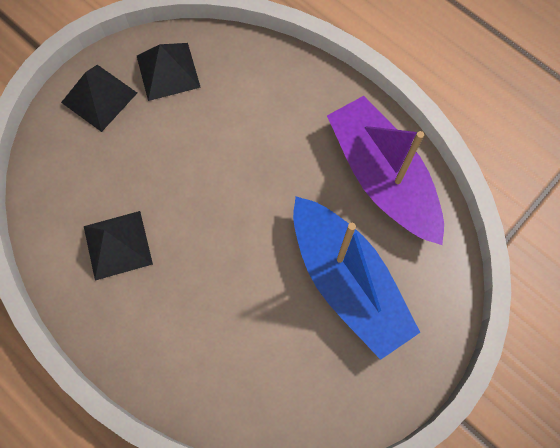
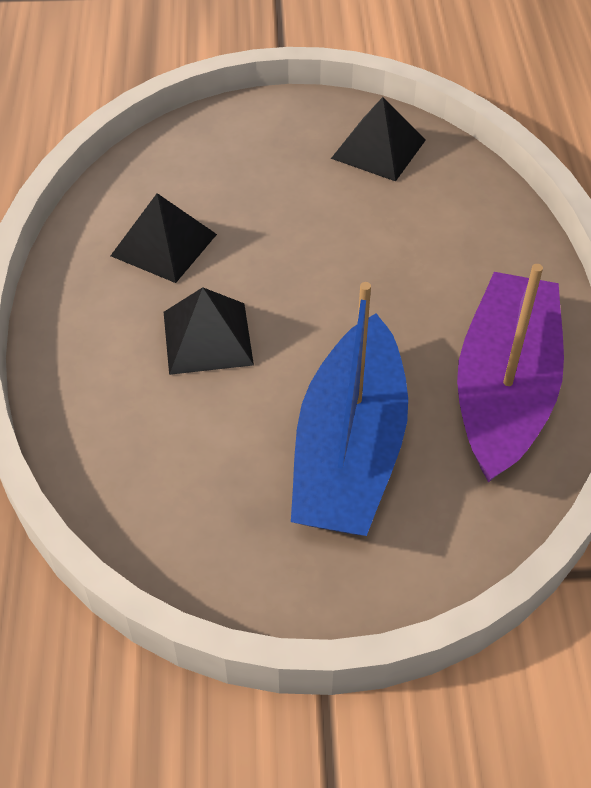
camera: 45 degrees right, 20 degrees down
black pyramid [61,65,137,132] -> black pyramid moved to [164,287,254,375]

